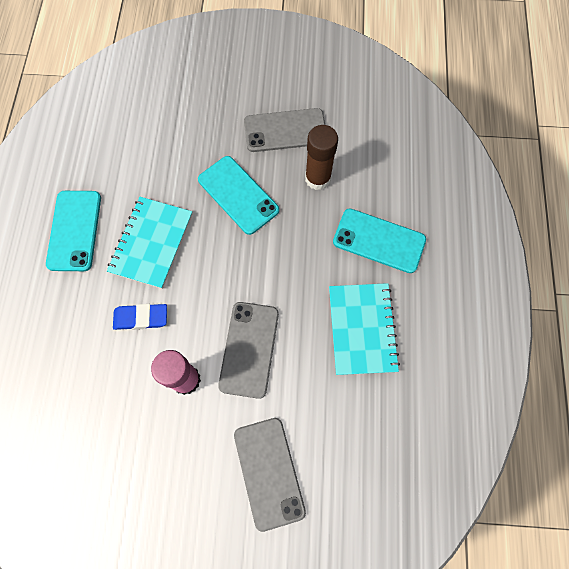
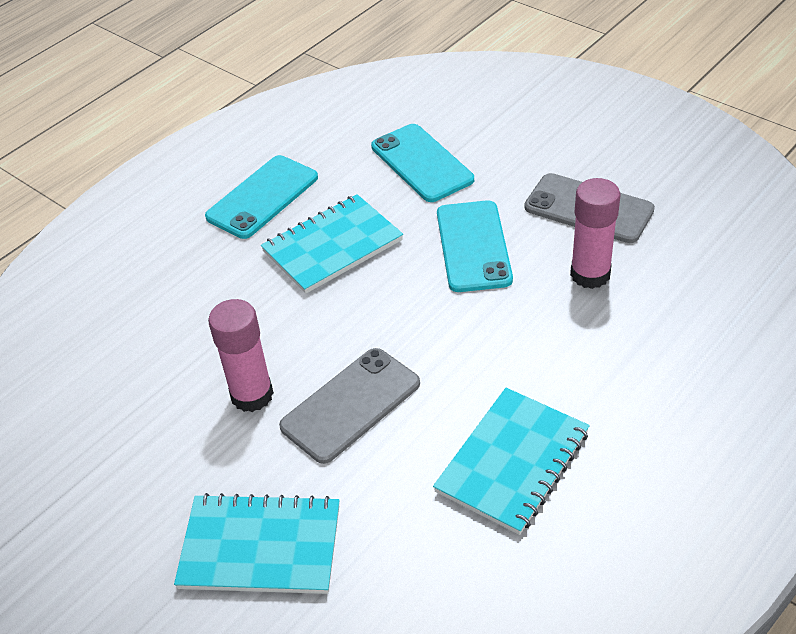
camera: 40 degrees right, 25 degrees down
blue eraser [113,304,167,330] -> none
grey phone [234,418,306,532] -> turquoise notebook [174,493,340,594]
brown glue stick [305,125,338,190] -> pink glue stick [570,178,620,289]
turquoise phone [333,208,426,273] -> turquoise phone moved to [371,124,474,202]

